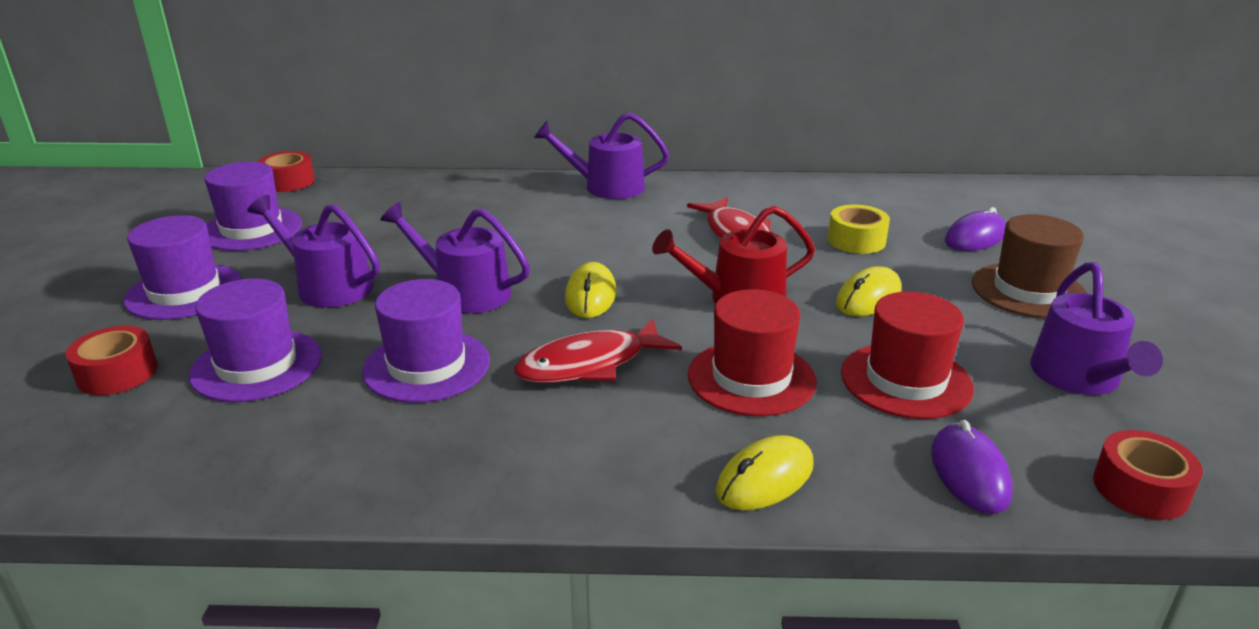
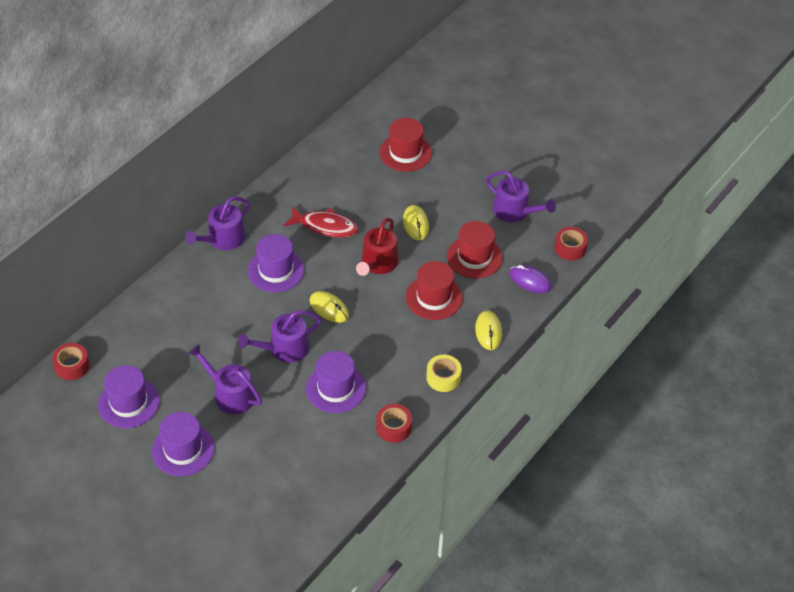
camera: 55 degrees left, 20 degrees up
red tape [66,326,158,395] -> red tape moved to [376,404,412,443]
purple hat [189,279,322,402] -> purple hat moved to [248,234,304,292]
purple watering can [247,195,380,308] -> purple watering can turned 60 degrees clockwise [188,344,262,414]
red fish [514,318,682,383] -> none
yellow tape [828,204,890,254] -> yellow tape moved to [426,355,462,392]
purple mouse [945,207,1006,251] -> red hat [379,118,432,172]
brown hat [972,214,1087,318] -> none

